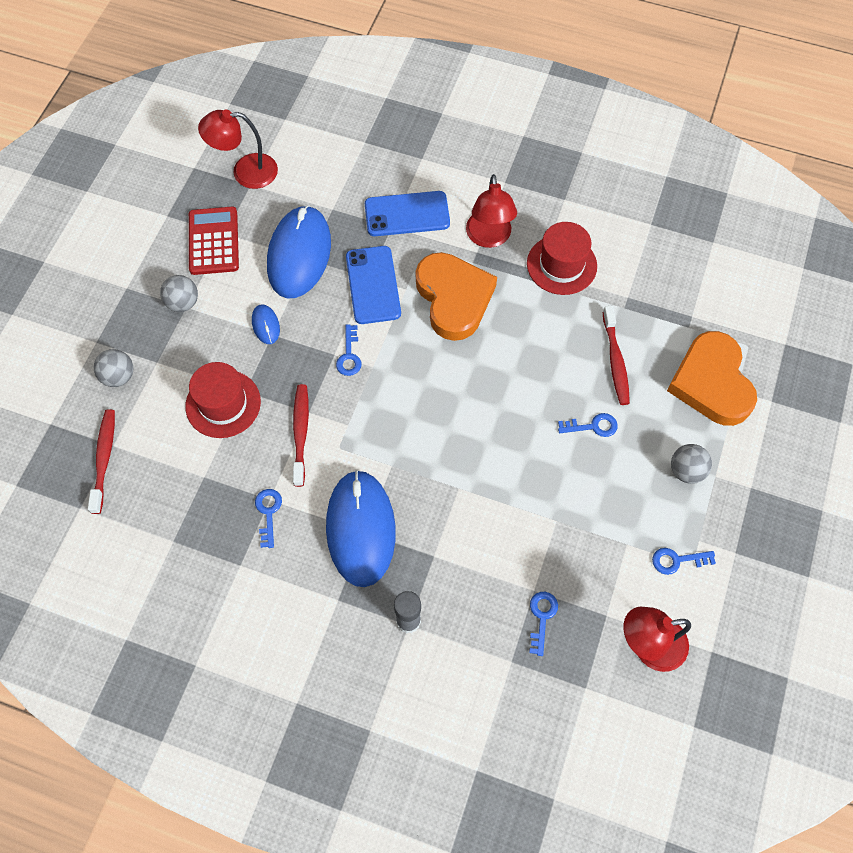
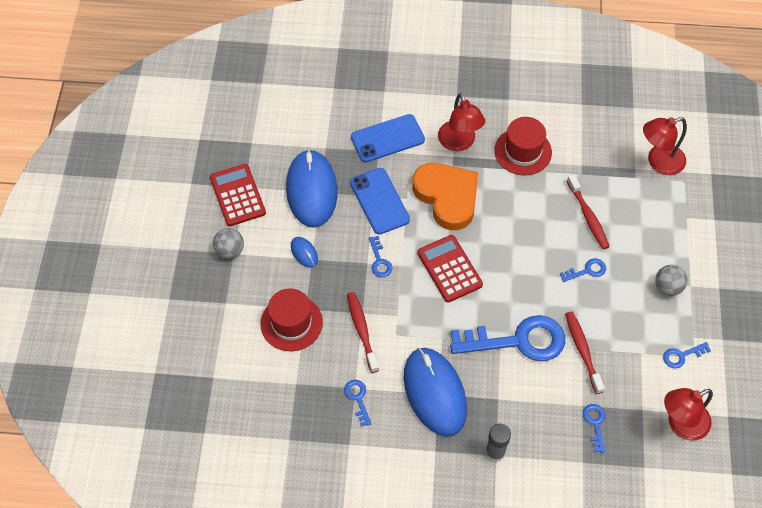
camera: 15 degrees left, 5 degrees down
red toothbrush [88,409,115,514] -> red toothbrush moved to [565,311,605,394]
grey ball [94,349,133,387] -> none
red lamp [198,110,278,189] -> red lamp moved to [643,117,687,175]
orange heart [667,331,757,426] -> none
none -> red calculator [417,235,483,303]
none -> blue key [450,315,565,361]

